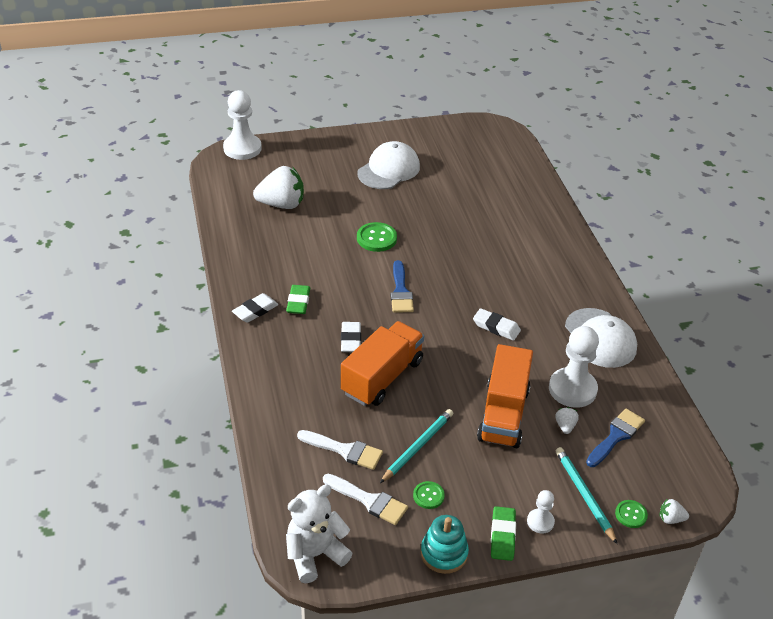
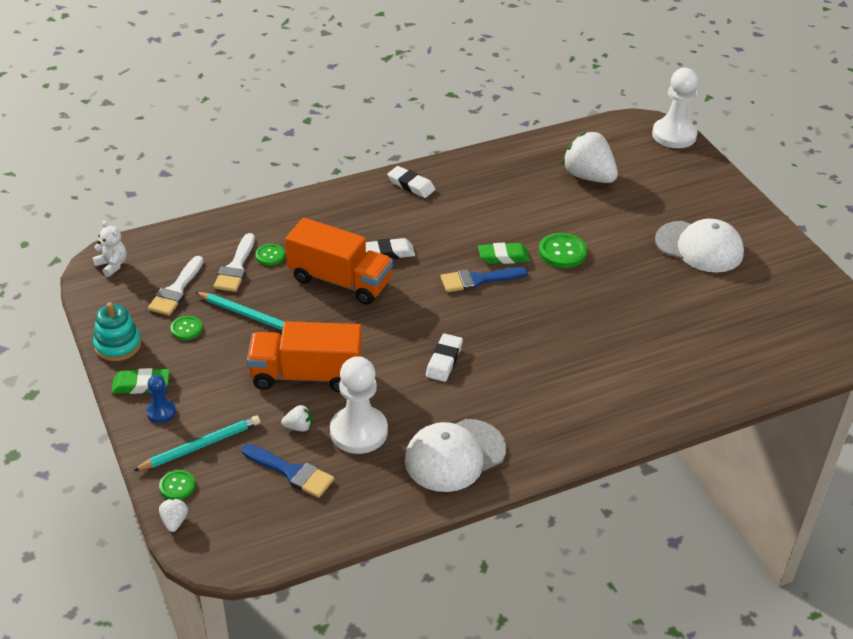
camera: 80 degrees right, 0 degrees up
white strawberry [253,166,304,209] -> white strawberry turned 150 degrees clockwise [562,132,618,183]
green eraser [286,285,310,314] -> green eraser moved to [478,243,530,264]
white teddy bear [286,485,353,583] -> white teddy bear [93,221,127,277], size x0.59
white pawn [527,490,555,533] -> blue pawn [146,375,176,423]
none -> green button [255,244,285,265]

